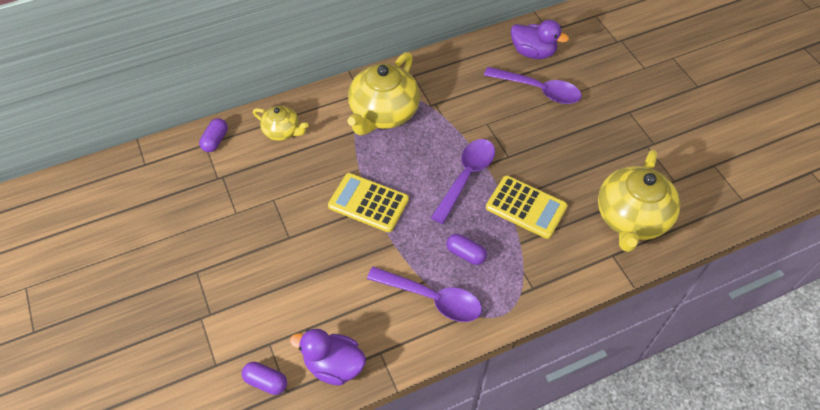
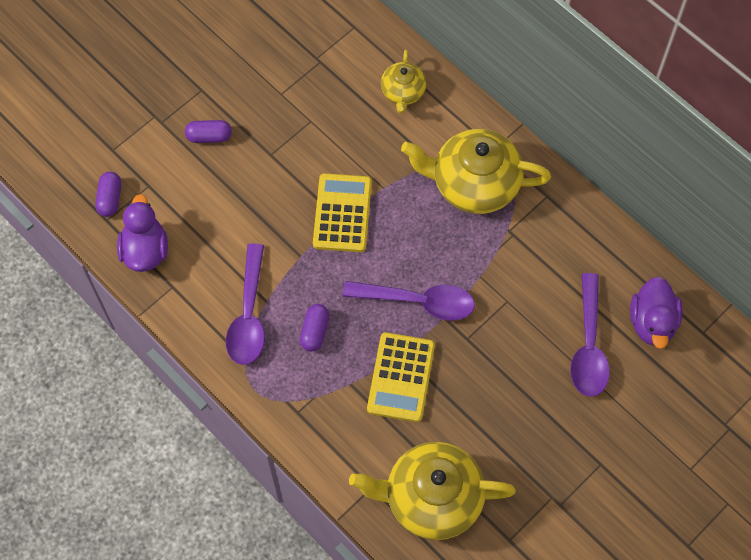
camera: 70 degrees right, 10 degrees up
purple capsule [199,118,228,152] -> purple capsule moved to [185,120,232,143]

